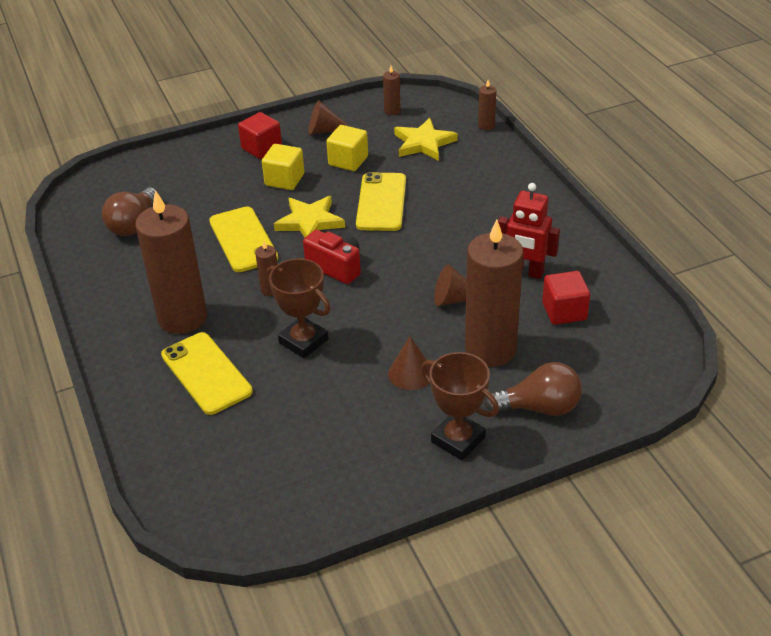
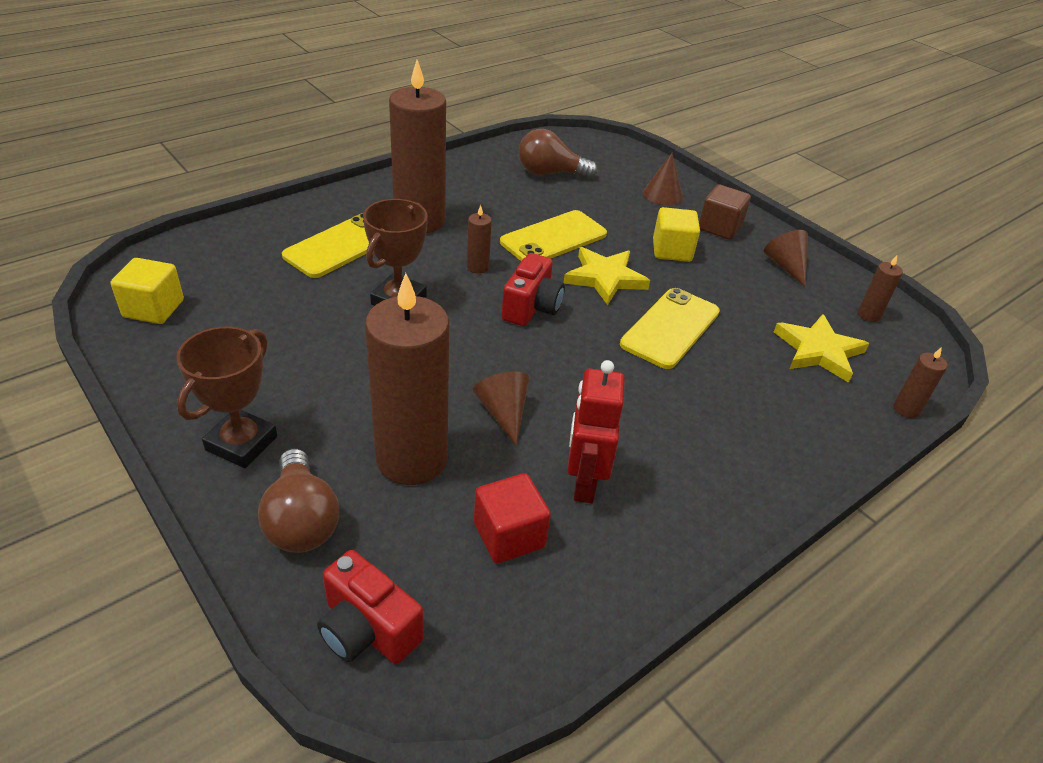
camera: 70 degrees right, 0 degrees up
red cube [238,112,282,159] -> brown cube [699,185,751,240]
yellow cube [326,125,368,171] -> yellow cube moved to [111,258,184,324]
yellow phone [356,172,406,231] -> yellow phone turned 45 degrees counterclockwise [620,288,720,369]
brown cone [388,336,431,390] -> brown cone moved to [643,153,683,205]
none -> red camera [317,550,424,664]

